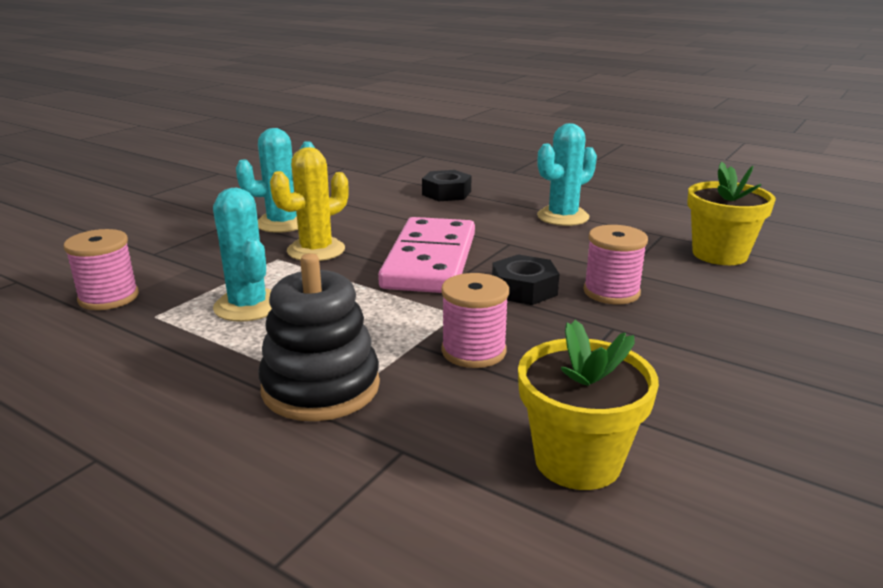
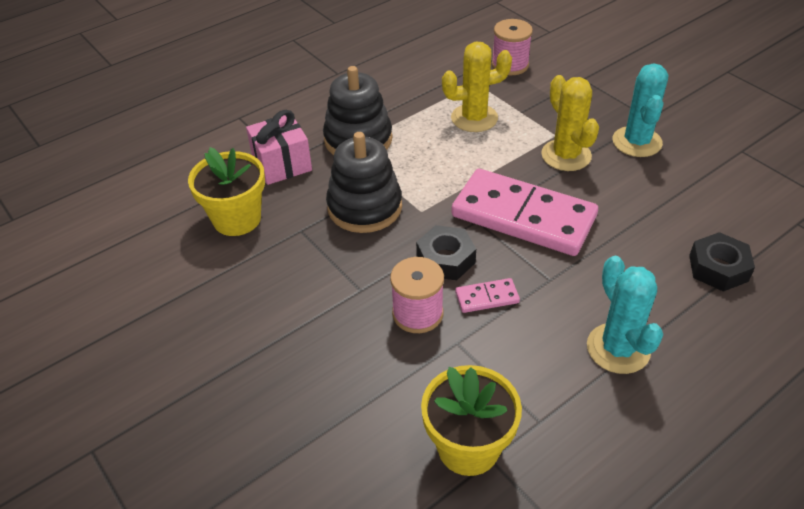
camera: 110 degrees right, 20 degrees up
turquoise cactus [213,188,272,322] -> yellow cactus [442,41,512,132]
pink spool [441,273,509,368] -> black stacking toy [326,132,402,233]
none -> pink gift [246,110,312,185]
none -> pink domino [455,278,520,313]

